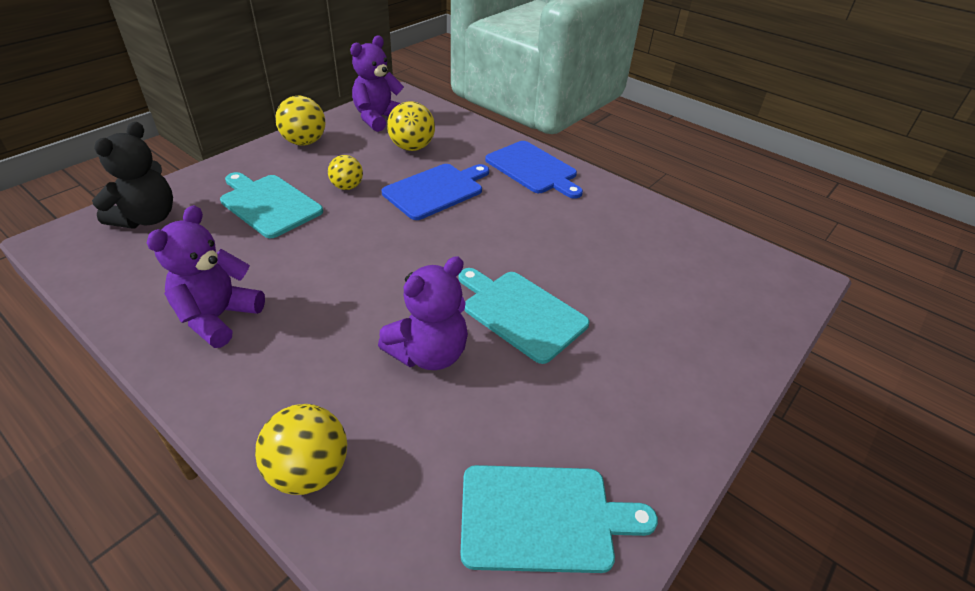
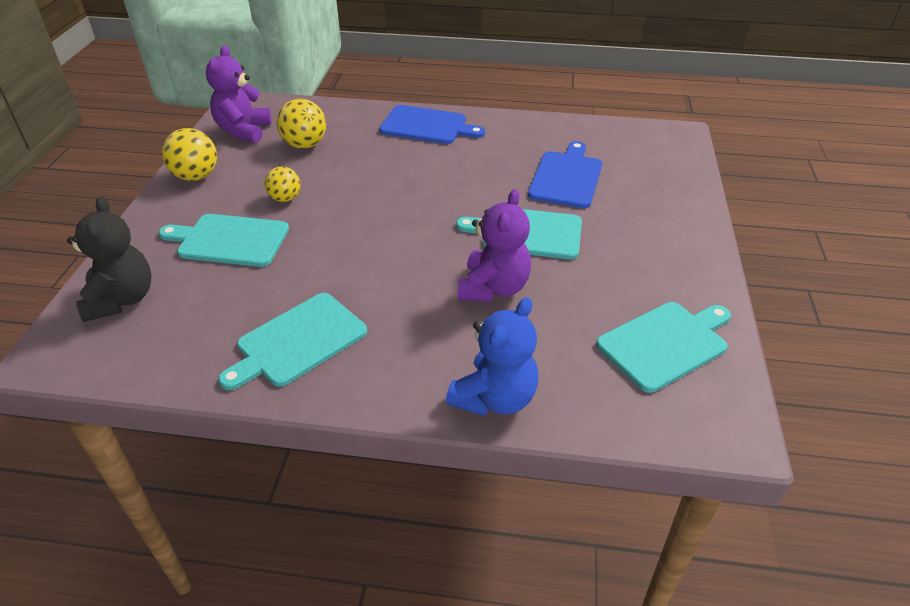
camera: 30 degrees left, 0 degrees up
purple teddy bear [147,205,265,348] -> turquoise cutting board [218,293,367,390]
yellow ball [255,404,347,495] -> blue teddy bear [446,297,539,416]
blue cutting board [382,164,489,220] -> blue cutting board moved to [528,141,602,208]

